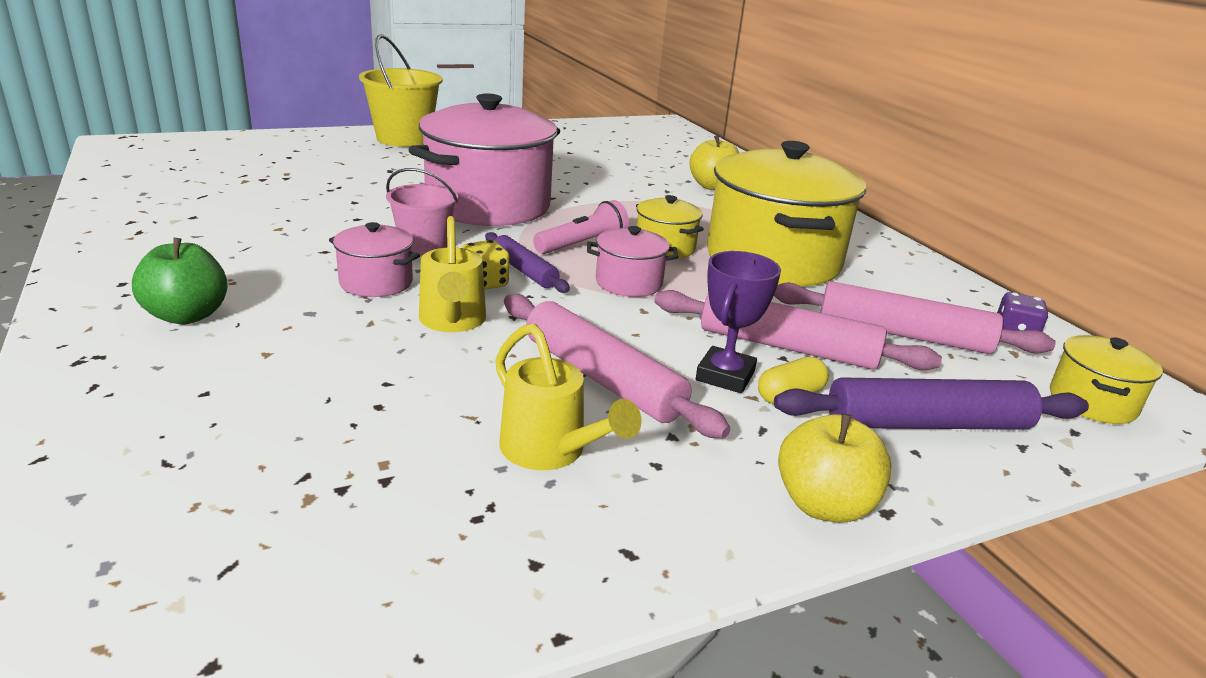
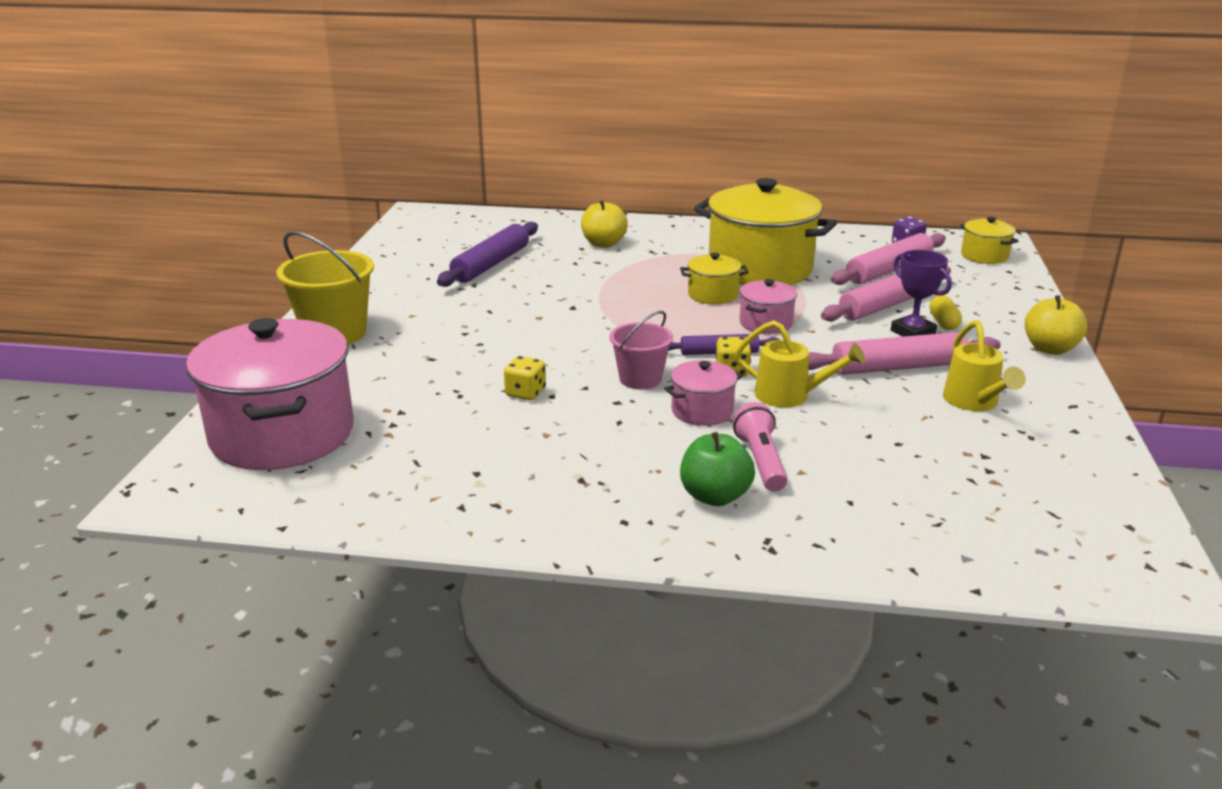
camera: 55 degrees left, 0 degrees up
pink pot [408,94,560,226] -> pink pot moved to [186,318,354,470]
yellow watering can [495,324,642,470] -> yellow watering can turned 90 degrees clockwise [943,320,1026,411]
pink flashlight [533,200,629,254] -> pink flashlight moved to [733,402,788,491]
purple rolling pin [774,377,1089,430] -> purple rolling pin moved to [437,222,538,287]
none -> yellow dice [504,356,546,400]

